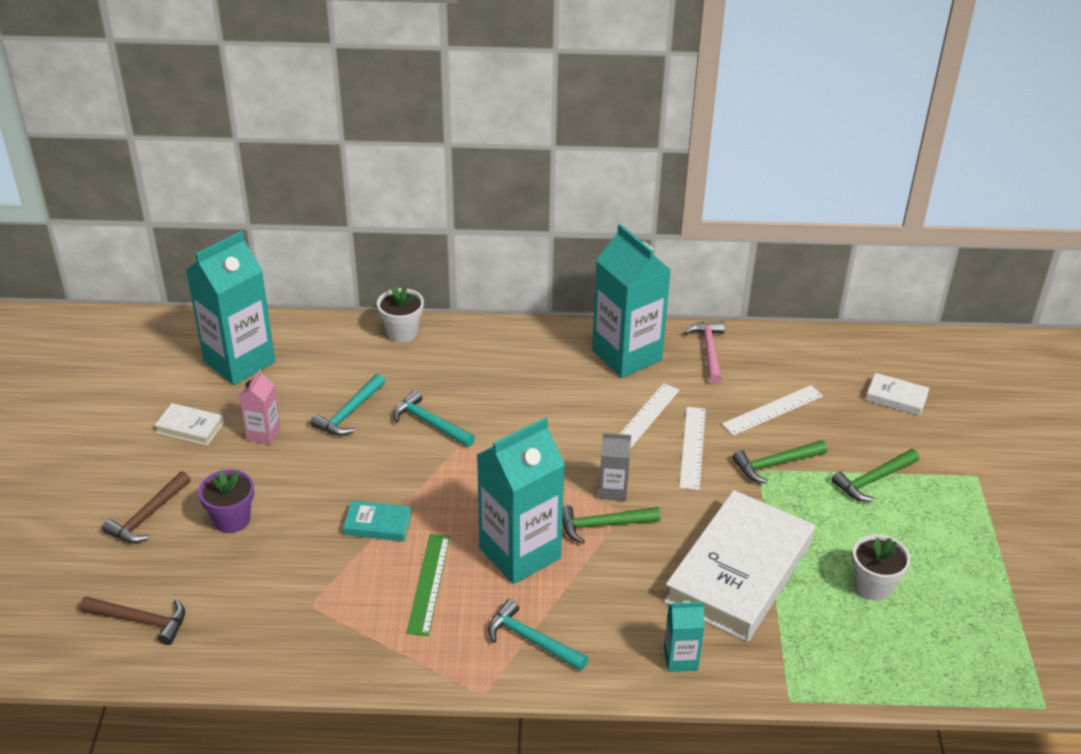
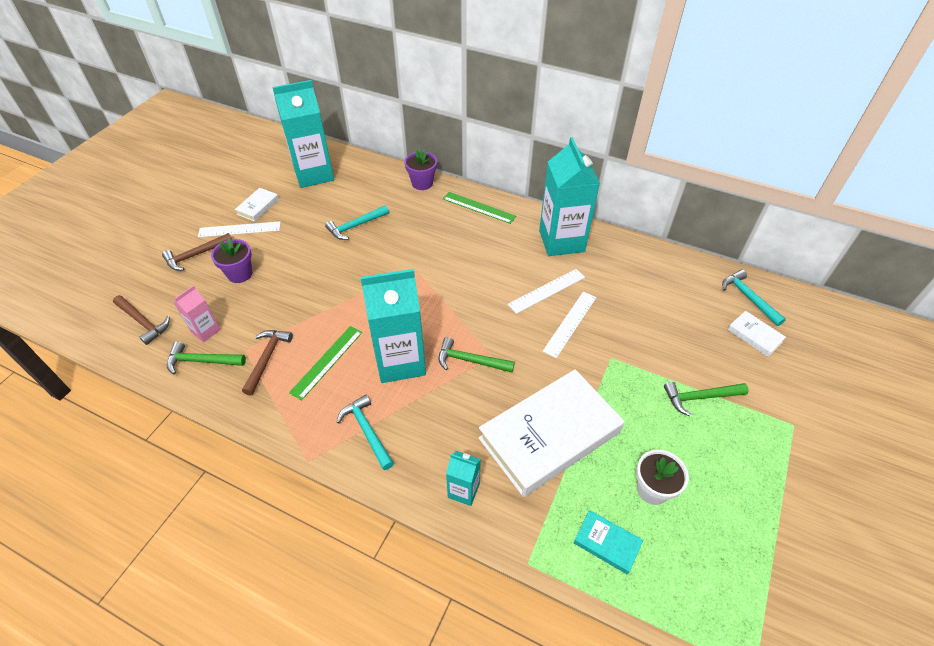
camera: 25 degrees right, 10 degrees up
white book [155,403,224,445] -> white book turned 75 degrees clockwise [235,188,279,222]
pink carton [239,369,281,445] -> pink carton moved to [174,285,220,342]
turquoise book [343,500,412,541] -> turquoise book moved to [574,510,643,574]
white flower pot [377,286,424,342] -> purple flower pot [404,149,437,190]
turquoise hammer [393,390,475,447] -> turquoise hammer moved to [722,270,786,326]
grey carton [599,433,631,501] -> none
pink hammer [684,321,725,384] -> none
white ruler [722,385,823,436] -> white ruler moved to [198,221,281,237]
green hammer [732,440,828,484] -> green hammer moved to [167,341,246,375]
none -> brown hammer [242,330,293,396]
none -> green ruler [443,192,516,224]

